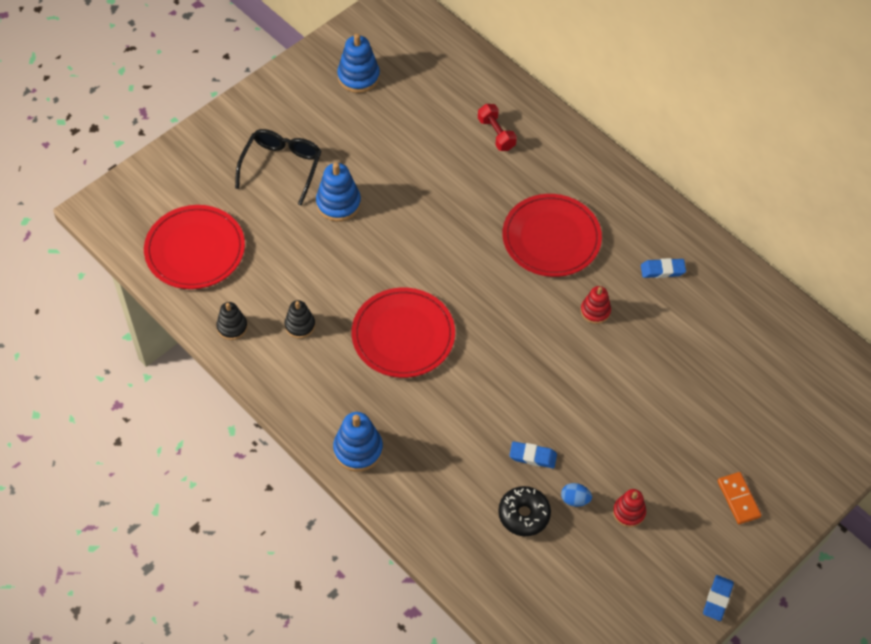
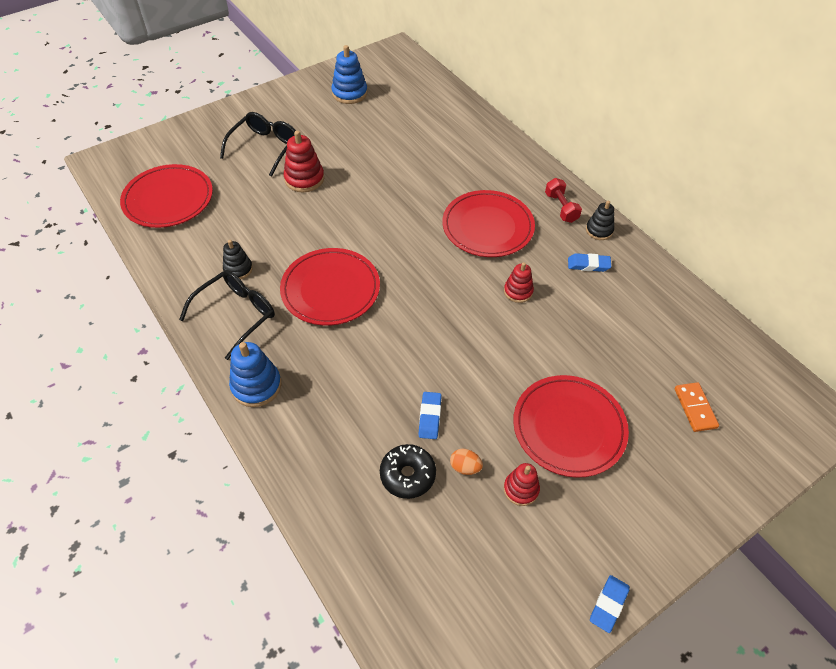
camera: 10 degrees right, 5 degrees down
black stacking toy [216,302,248,340] -> black stacking toy moved to [586,201,614,240]
blue stacking toy [316,163,361,222] -> red stacking toy [284,131,324,192]
red dumbbell [478,104,517,151] -> red dumbbell moved to [545,178,582,223]
blue eraser [509,441,557,468] -> blue eraser turned 75 degrees clockwise [418,392,442,439]
blue egg [561,483,592,507] -> orange egg [450,449,483,475]
orange domino [718,472,762,524] -> orange domino moved to [675,382,719,432]
none -> black glasses [179,270,275,360]
none -> red plate [513,375,629,478]

